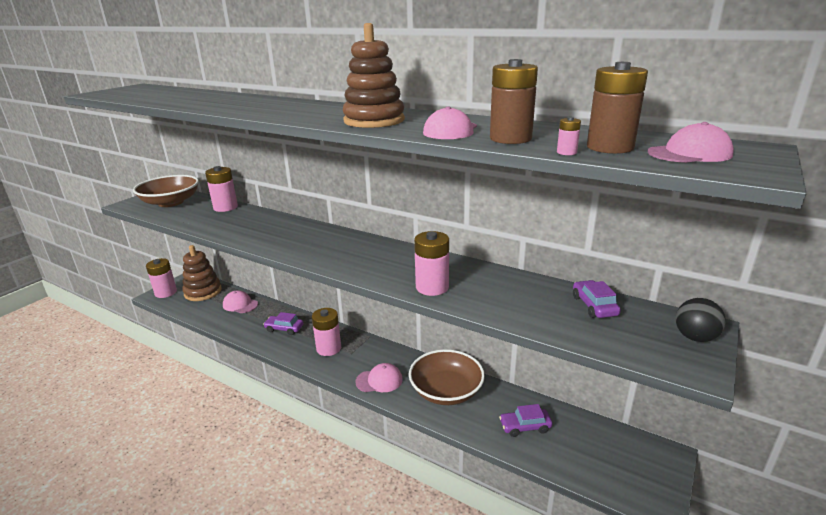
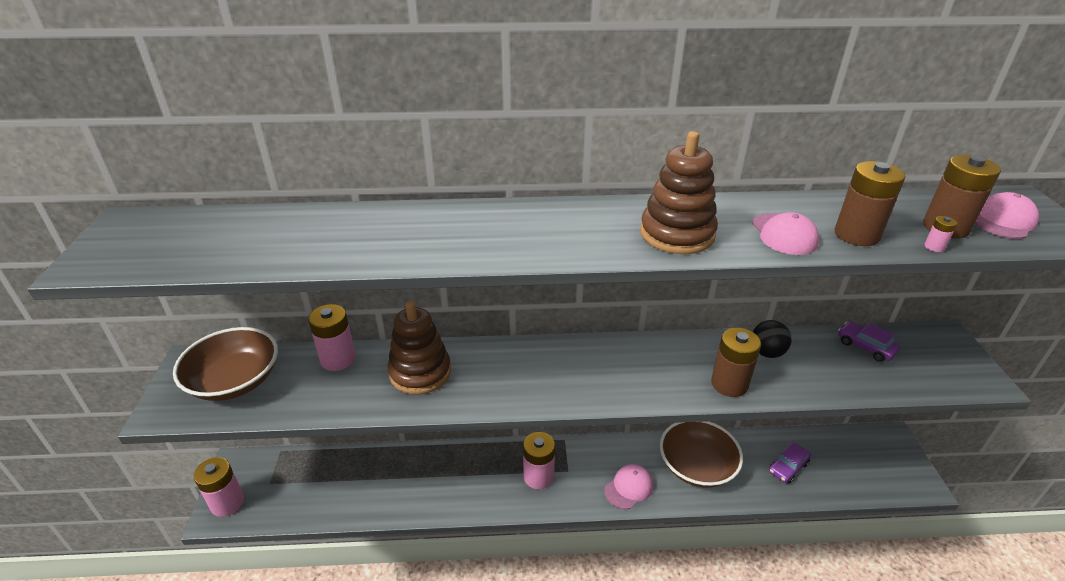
camera: 35 degrees left, 10 degrees up
brown stacking toy [182,245,222,301] -> brown stacking toy moved to [388,301,451,395]
pink cap [223,290,258,313] -> none
purple car [263,312,303,335] -> none
pink battery [414,231,449,296] -> brown battery [711,328,761,397]
black ball [675,298,726,342] -> black ball moved to [753,320,792,358]

